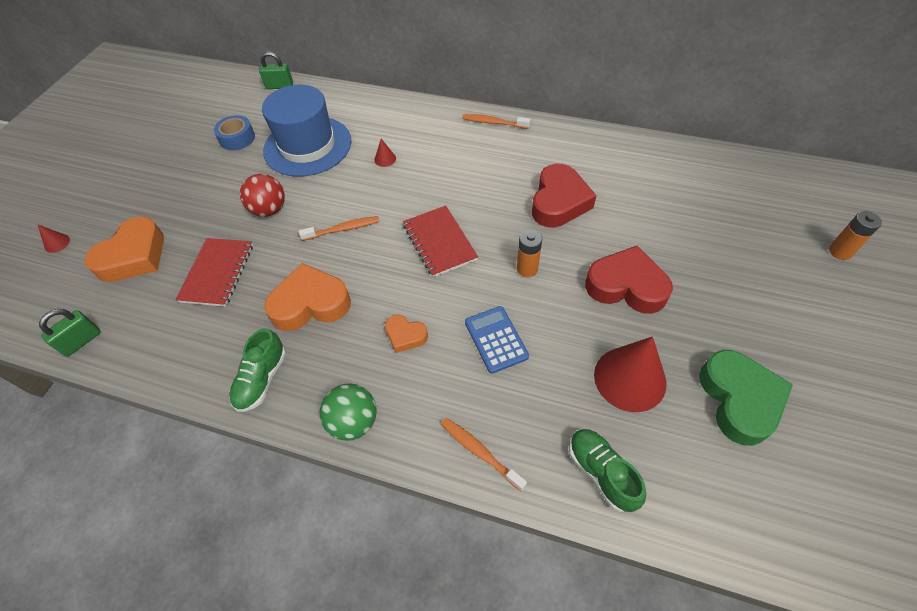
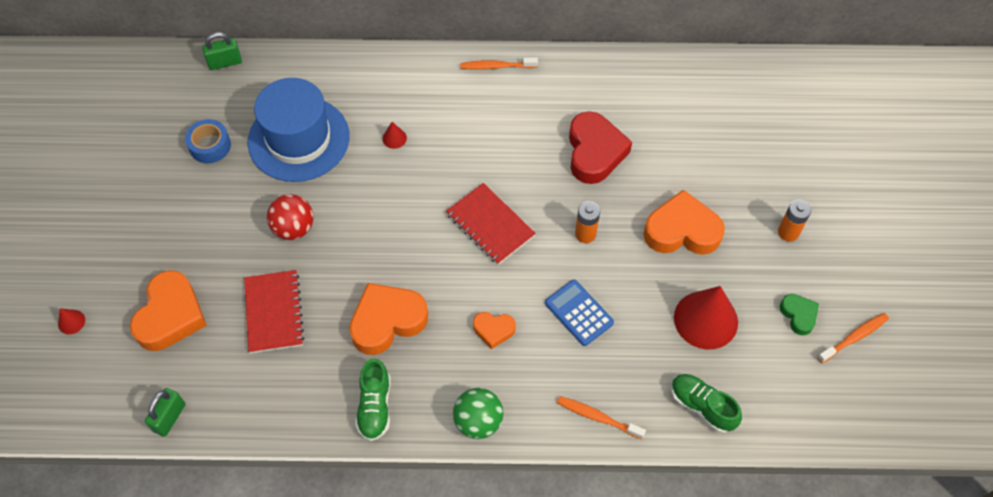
camera: 20 degrees left, 5 degrees up
orange toothbrush [299,216,380,241] -> orange toothbrush moved to [817,313,889,363]
red heart [585,246,673,314] -> orange heart [643,190,725,255]
green heart [699,350,793,446] -> green heart [780,294,819,335], size x0.53
orange battery [829,211,882,260] -> orange battery moved to [778,199,811,242]

